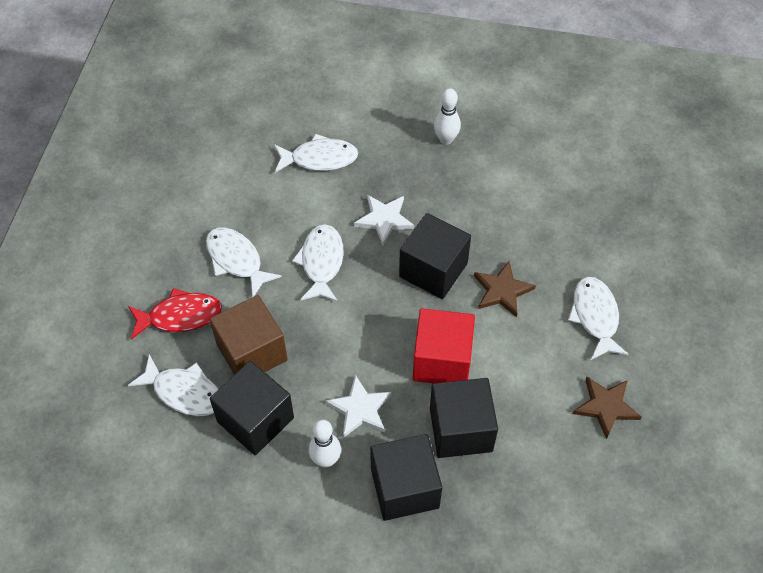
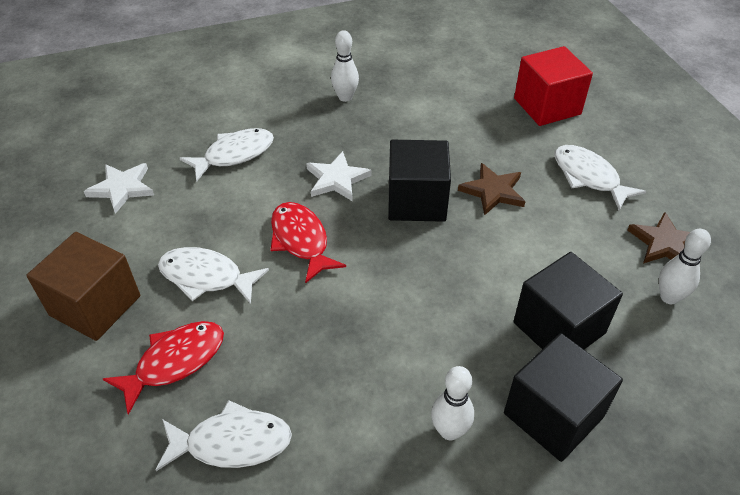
camera: 30 degrees left, 10 degrees down
brown cube [210,295,288,375] -> brown cube moved to [26,232,140,341]
black cube [210,361,294,455] -> none
white fish [292,224,344,302] -> red fish [270,202,346,284]
white star [325,375,392,438] -> white star moved to [84,163,154,214]
red cube [413,309,475,383] -> red cube moved to [514,46,593,126]
none -> white bowling pin [659,229,711,304]

